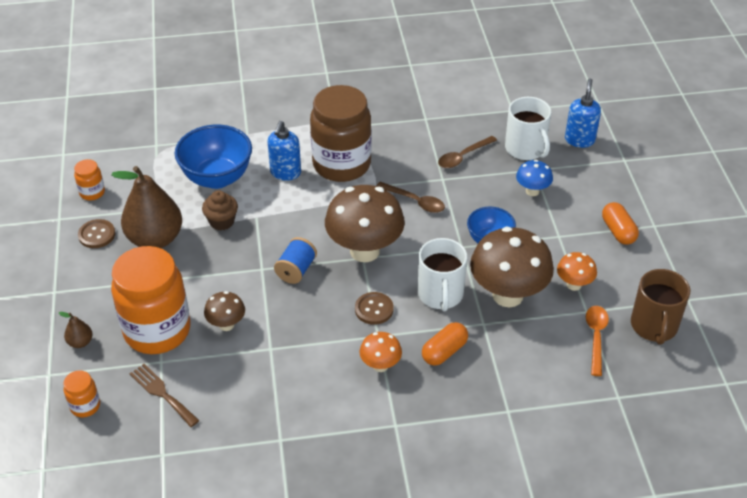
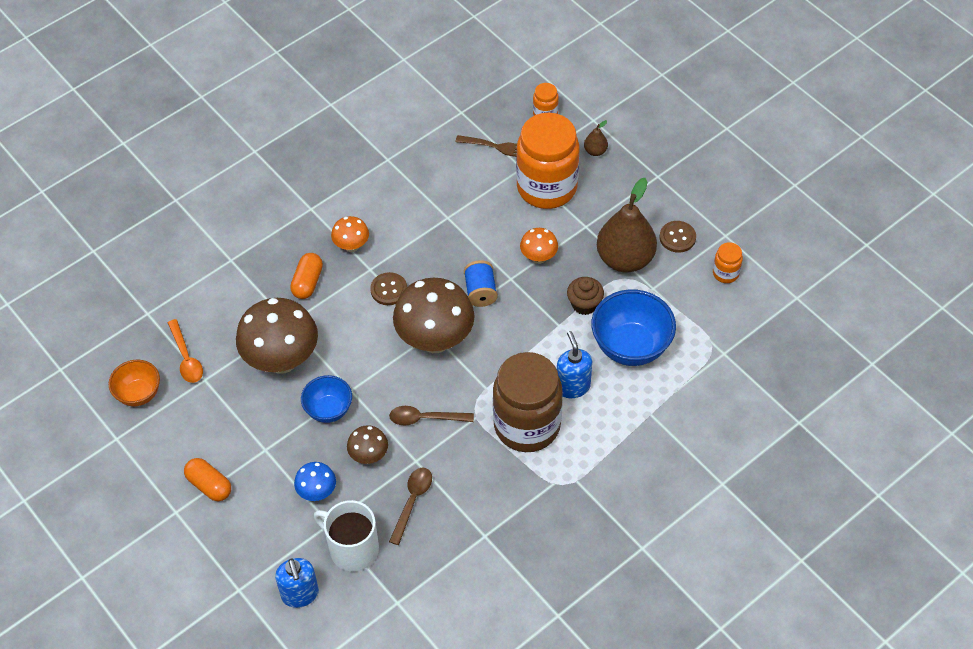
camera: 150 degrees right, 10 degrees up
brown mushroom [204,291,245,331] -> brown mushroom moved to [347,425,388,464]
white mug [418,238,467,312] -> none
orange mushroom [557,252,597,291] -> orange mushroom moved to [520,228,558,264]
brown mug [631,269,690,345] -> orange bowl [109,360,160,406]

